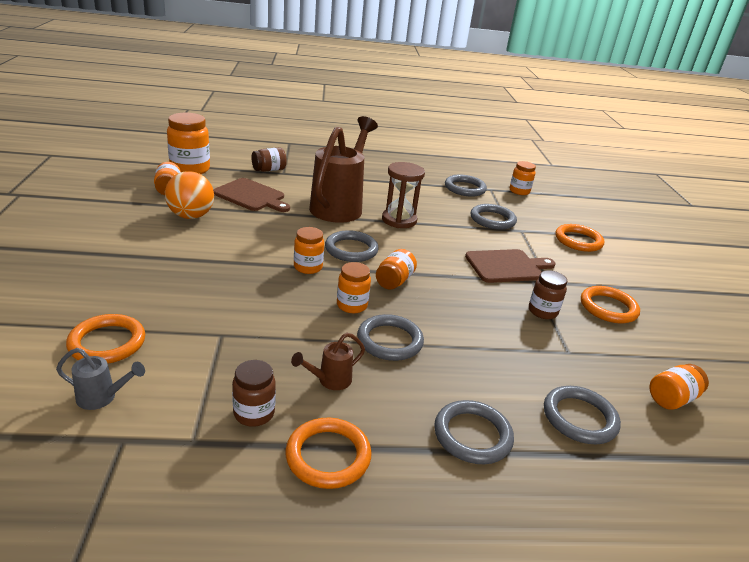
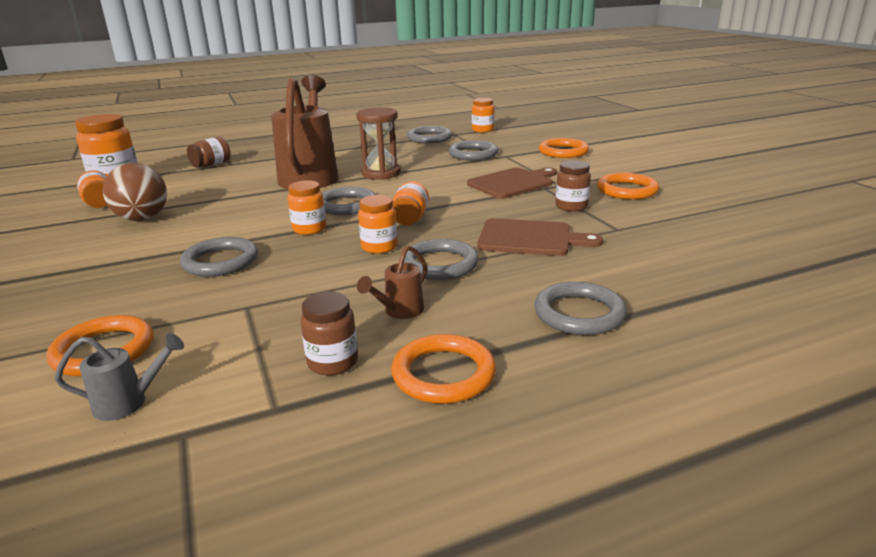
camera: 15 degrees left, 5 degrees down
orange ball [165,171,214,219] -> brown ball [103,163,167,221]
brown cutting board [213,178,290,212] -> brown cutting board moved to [477,218,603,256]
grey ring [544,386,621,444] -> grey ring moved to [180,237,258,277]
orange jar [649,364,709,410] -> none

